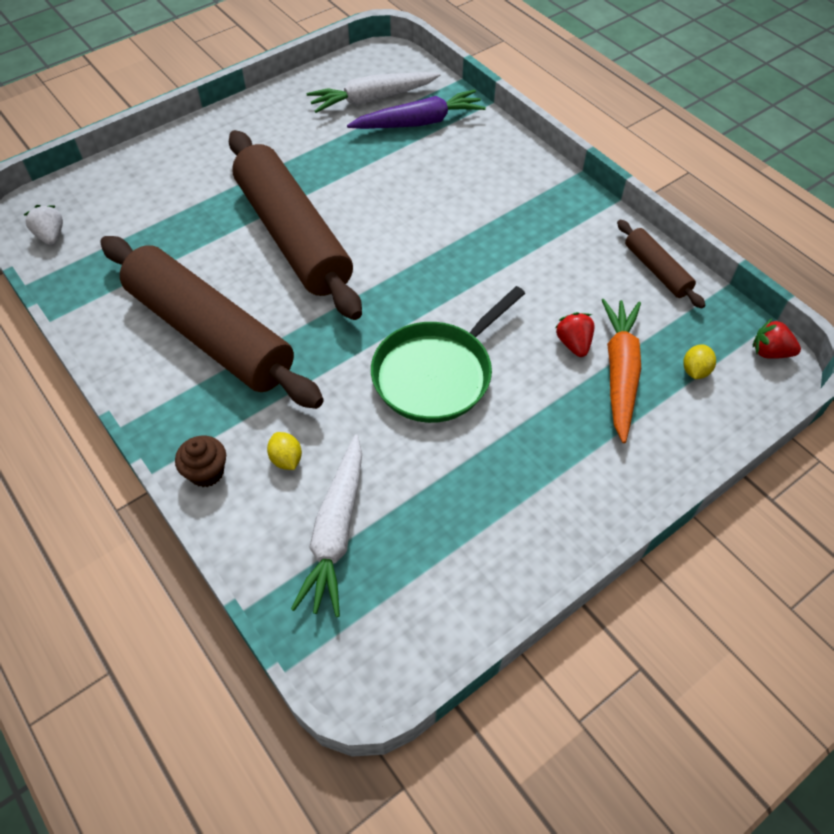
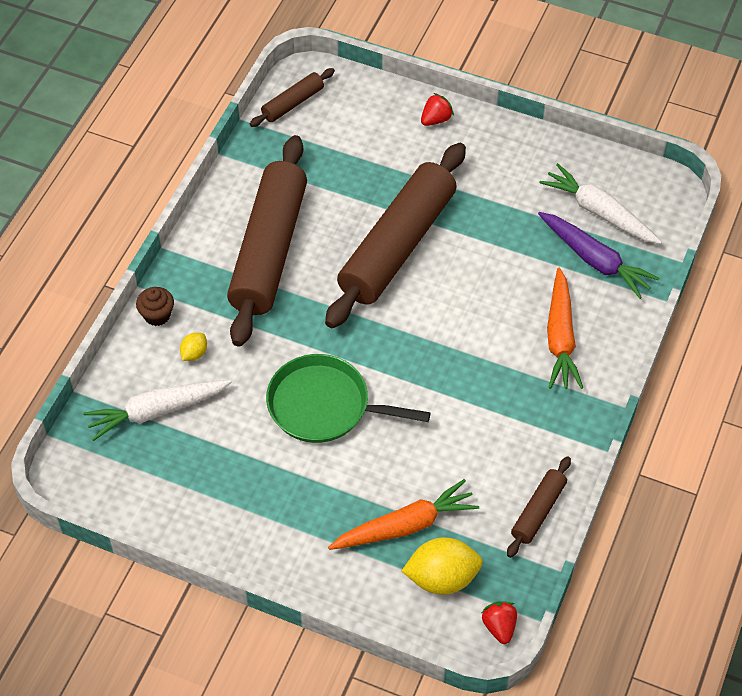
camera: 60 degrees right, 0 degrees up
white strawberry [24,205,63,245] -> brown rolling pin [250,68,335,127]
red strawberry [555,312,595,357] -> red strawberry moved to [421,93,454,126]
yellow lemon [683,344,716,379] -> yellow lemon [402,537,483,595], size x2.01
none -> orange carrot [547,268,583,389]

